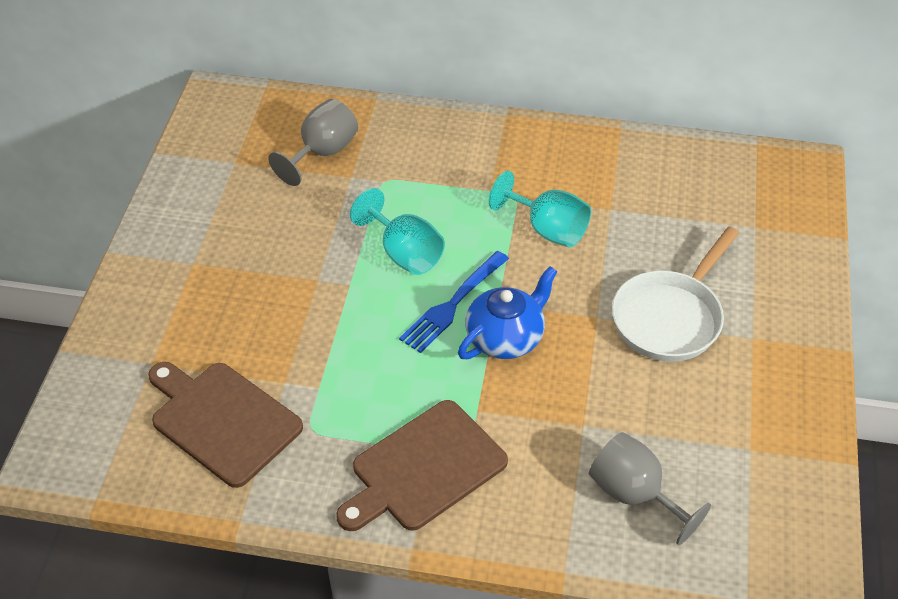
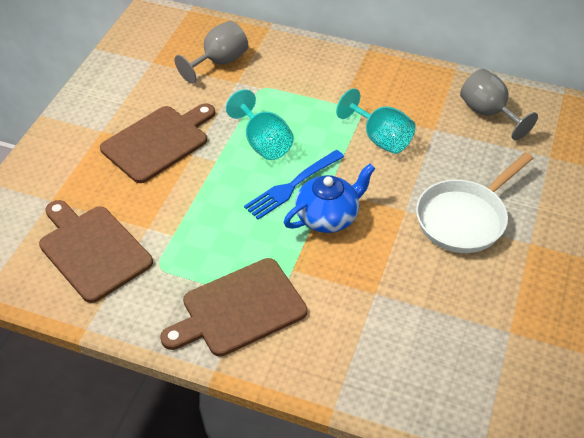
camera: 10 degrees right, 0 degrees up
grey goblet [589,432,711,545] -> grey goblet moved to [460,69,538,141]
none -> brown cutting board [100,103,215,183]

